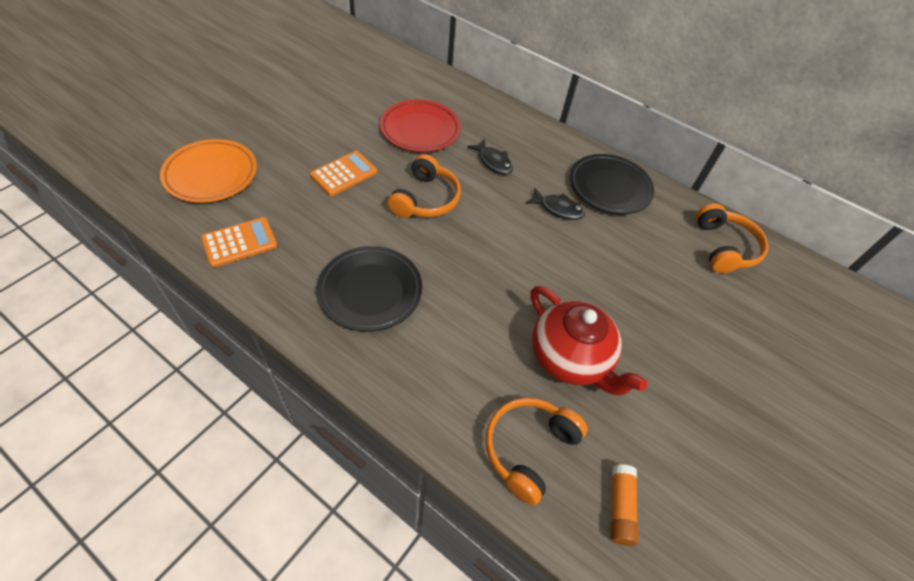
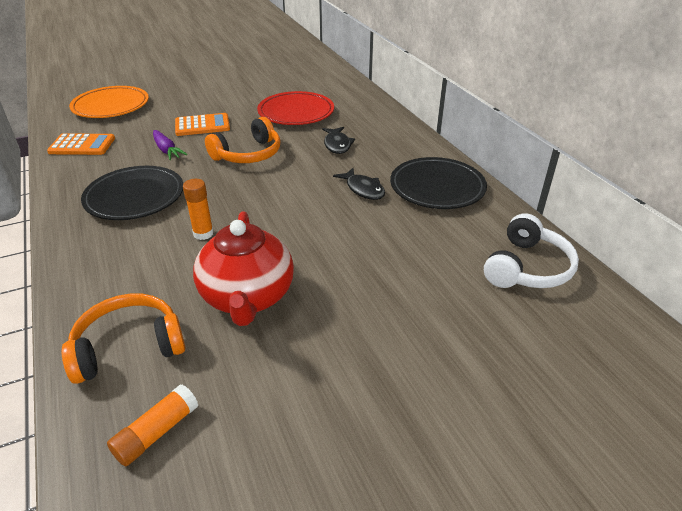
camera: 35 degrees right, 15 degrees down
orange headphones [696,203,768,273] -> white headphones [484,213,579,288]
none -> purple carrot [153,130,187,160]
none -> orange glue stick [183,179,214,240]

